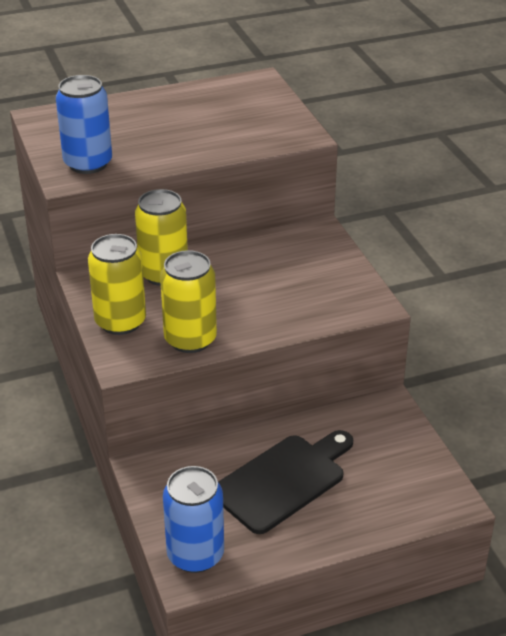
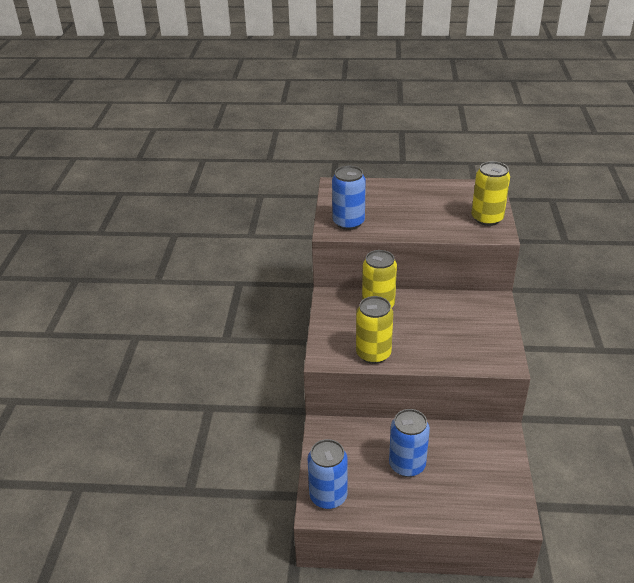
camera: 25 degrees right, 0 degrees up
yellow can [88,234,146,335] -> yellow can moved to [471,161,510,226]
black cutting board [218,430,353,534] -> blue can [389,409,430,477]

